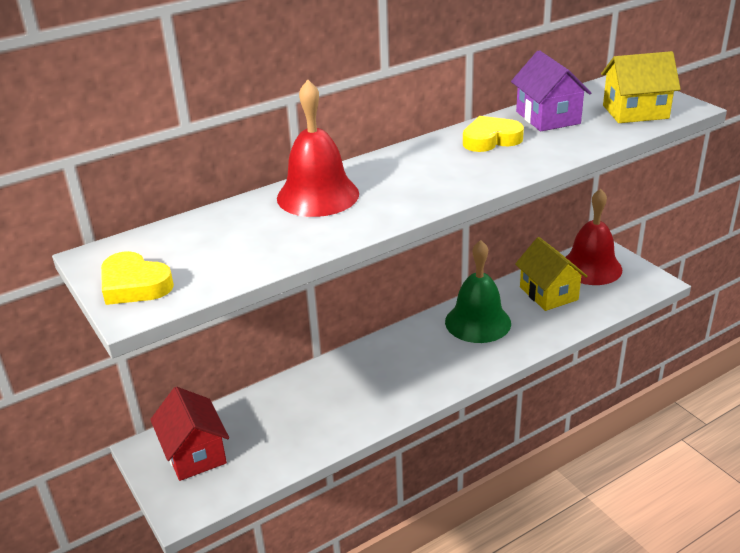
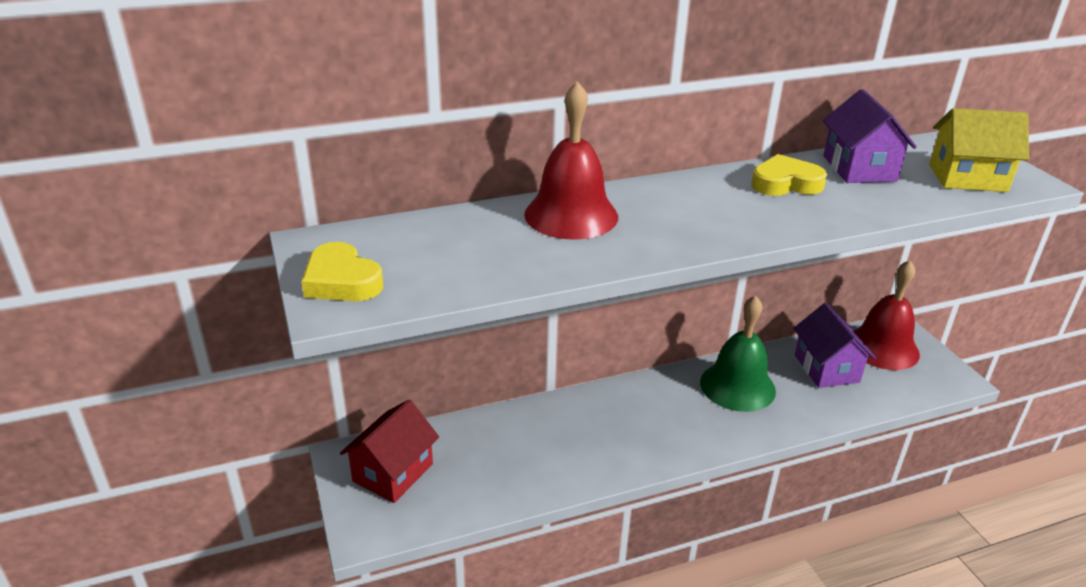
camera: 10 degrees right, 0 degrees up
red house [150,387,229,481] -> red house turned 45 degrees clockwise [340,400,439,503]
yellow house [515,237,588,311] -> purple house [793,303,876,388]

